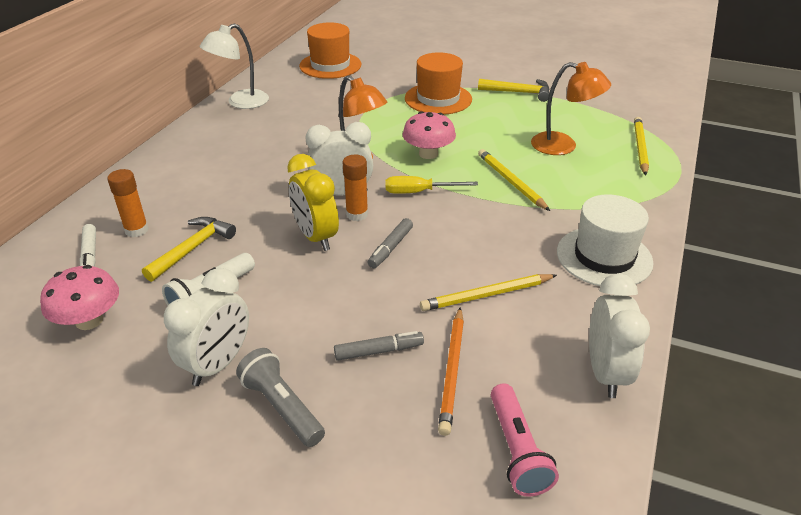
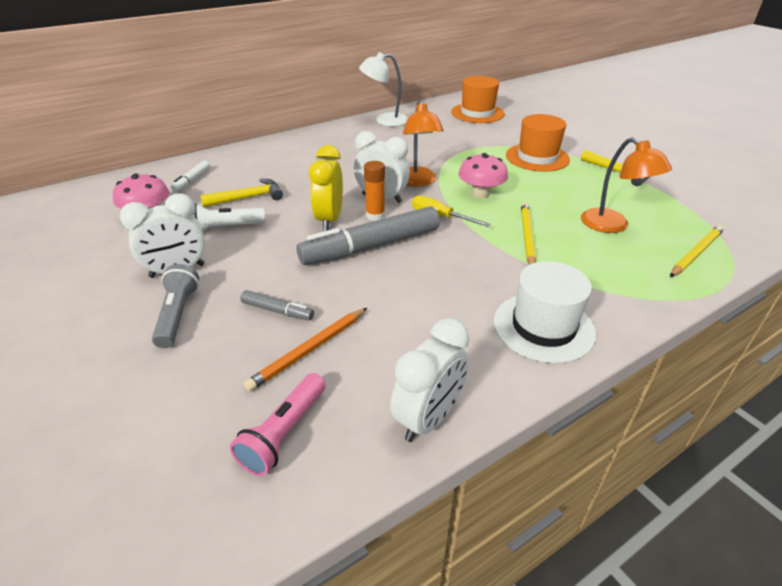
camera: 35 degrees right, 0 degrees up
orange glue stick [107,169,149,237] -> none
grey marker [367,218,413,268] -> grey marker [297,206,440,265], size x2.19
yellow pencil [420,274,557,311] -> none

